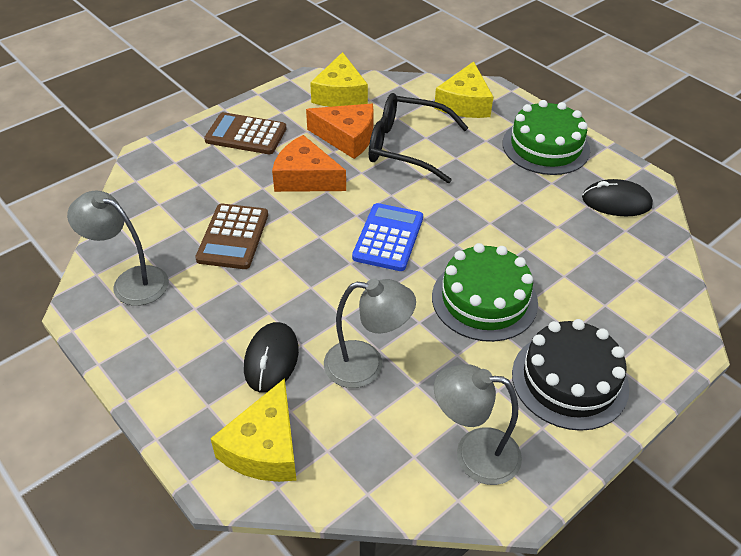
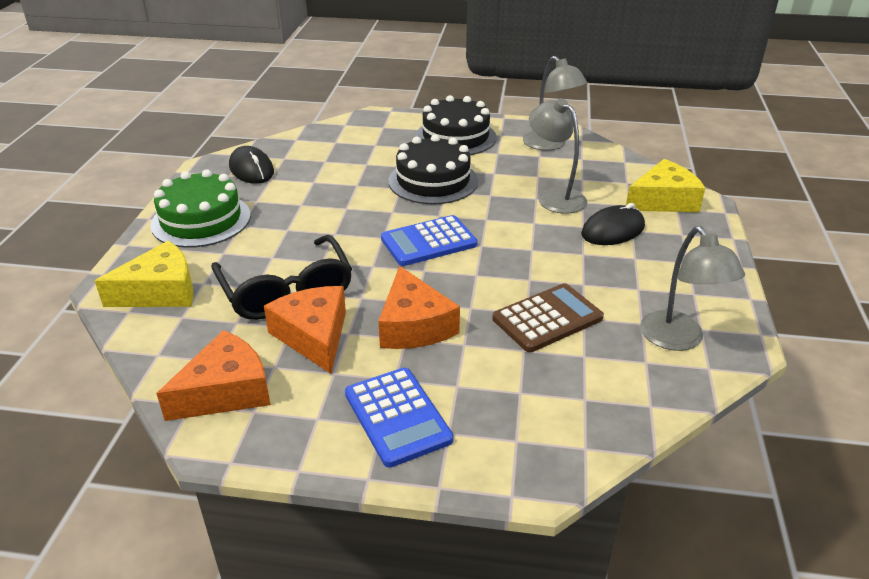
camera: 130 degrees left, 10 degrees down
brown calculator [204,112,287,154] -> blue calculator [345,368,453,467]
yellow cheese [310,52,368,107] -> orange cheese [156,330,271,421]
green cake [432,243,538,342] -> black cake [389,134,478,205]

